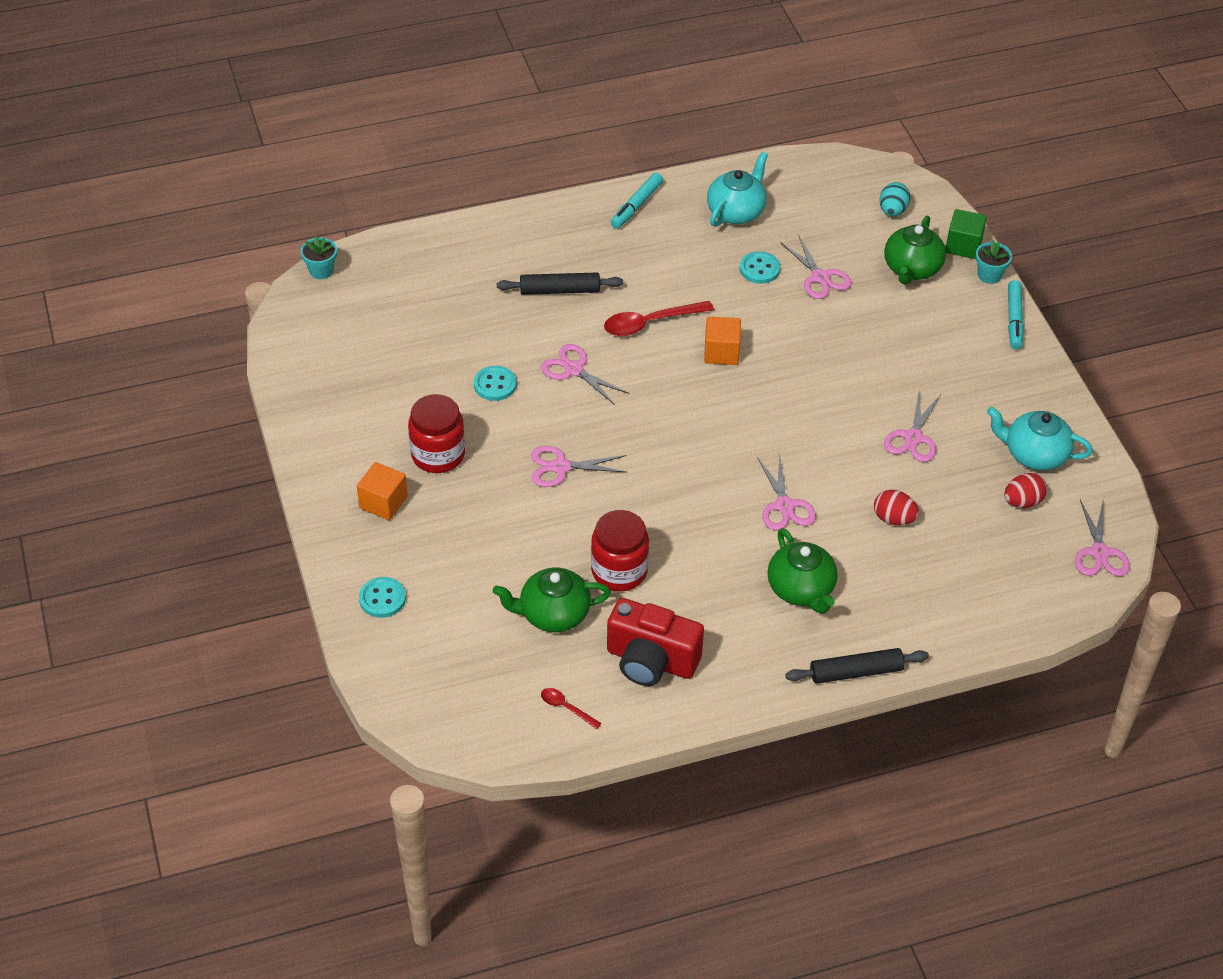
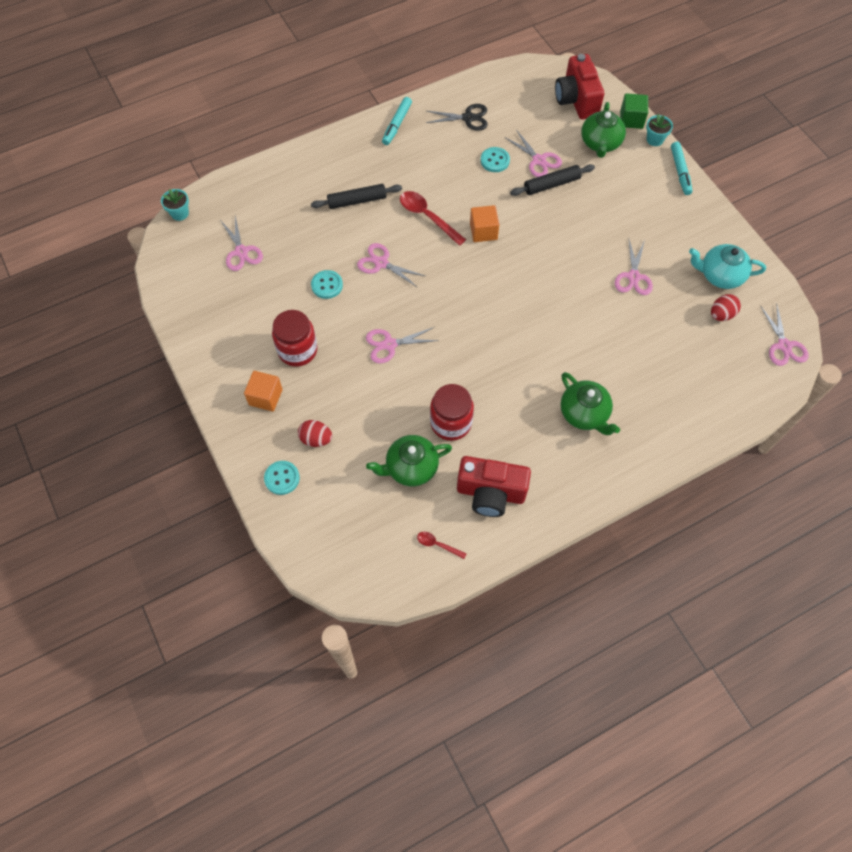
camera: 10 degrees left, 15 degrees up
red spoon [604,301,714,336] -> red spoon turned 75 degrees clockwise [400,191,466,246]
turquoise teapot [707,151,768,227] -> black scissors [426,104,488,131]
pink scissors [757,453,816,531] -> pink scissors moved to [221,216,263,271]
black rolling pin [785,648,929,684] -> black rolling pin moved to [510,164,595,196]
red egg [874,490,919,525] -> red egg moved to [298,420,332,447]
turquoise egg [880,182,911,217] -> red camera [555,54,604,120]

